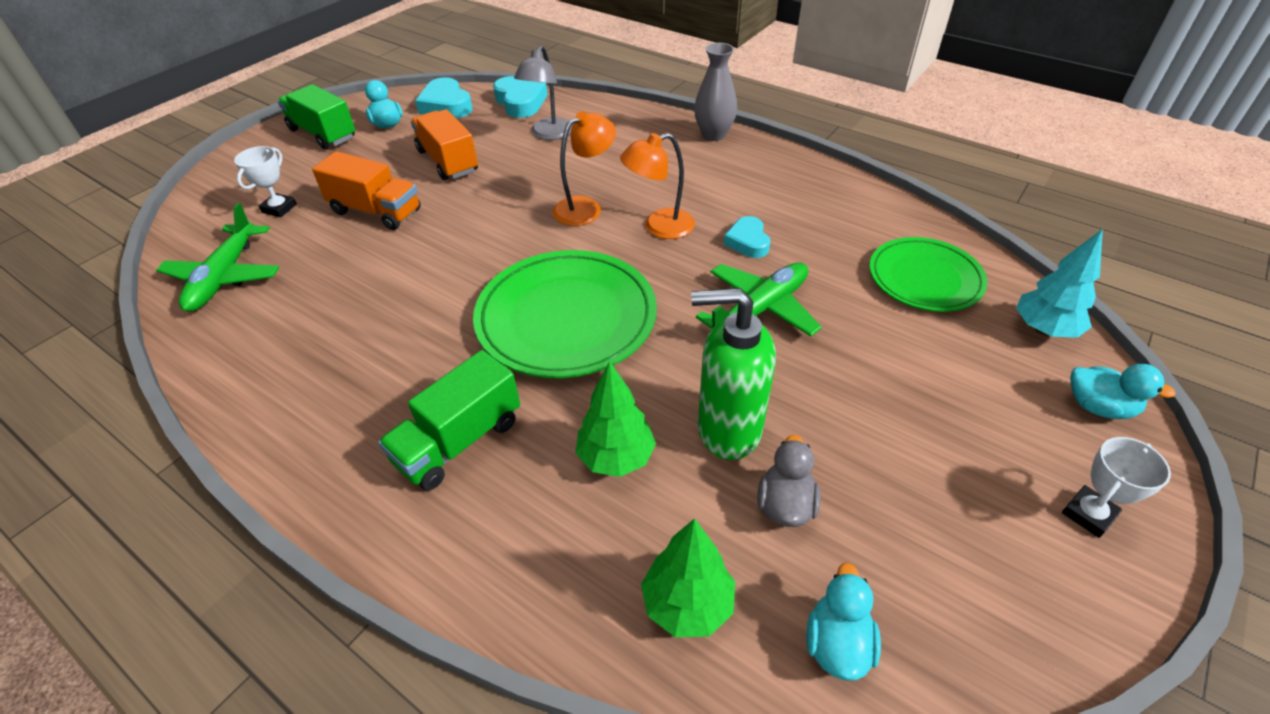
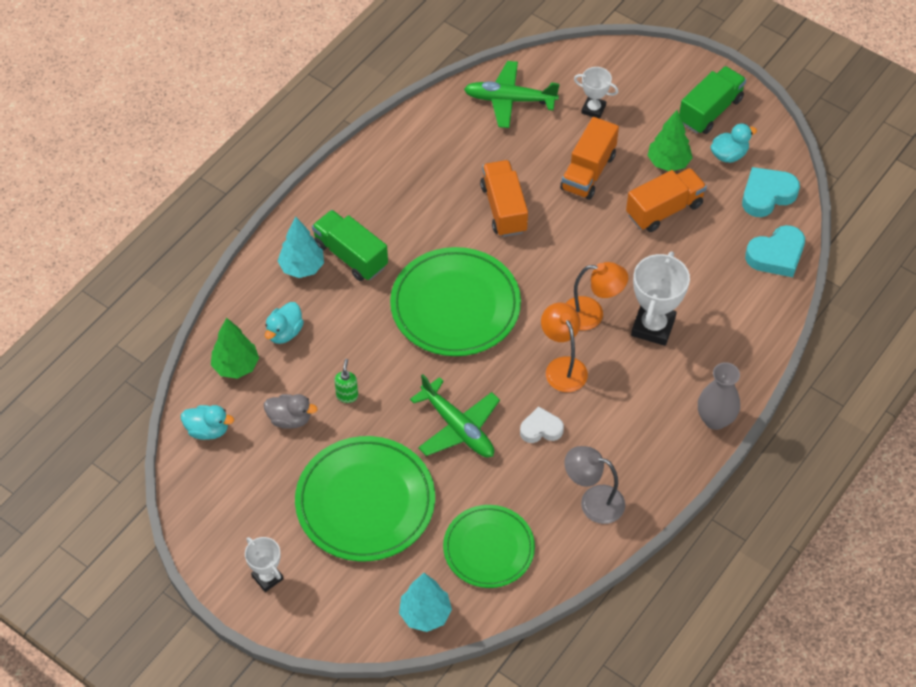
camera: 90 degrees right, 10 degrees up
grey lamp [514,46,572,140] -> grey lamp moved to [565,446,625,524]
orange lamp [553,111,616,226] -> orange lamp turned 45 degrees counterclockwise [566,262,628,330]
green tree [576,361,656,477] -> green tree moved to [647,110,693,171]
green soap dispenser [691,288,776,460] -> green soap dispenser [334,359,358,403], size x0.44
turquoise heart [724,216,770,258] -> white heart [520,406,564,443]
turquoise duck [1070,364,1176,419] -> turquoise duck moved to [265,302,304,344]
none -> turquoise tree [278,217,324,278]
none -> green plate [295,436,435,561]
none -> orange truck [480,160,528,237]
none -> white trophy [631,251,690,346]

